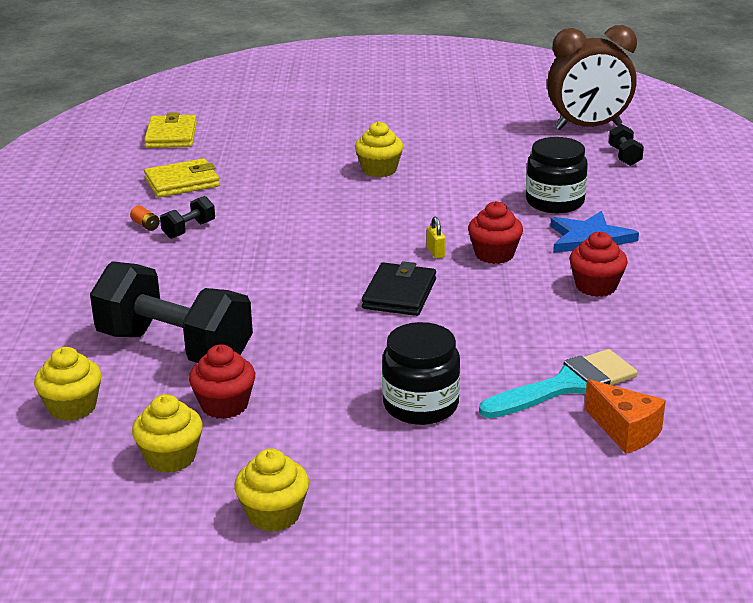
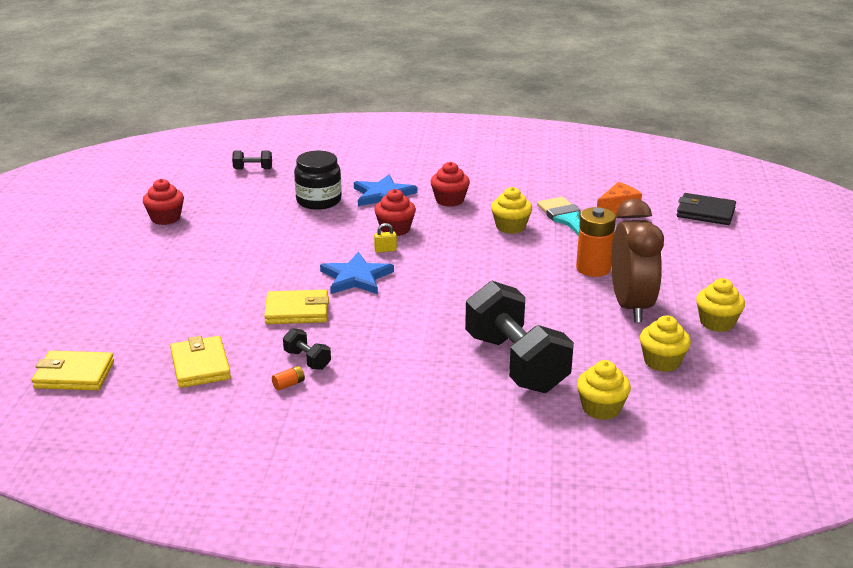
camera: 85 degrees left, 0 degrees up
black dumbbell [90,261,253,363] -> black dumbbell turned 60 degrees counterclockwise [465,281,574,393]
red cupcake [189,344,255,419] -> red cupcake moved to [143,179,184,225]
yellow cupcake [355,122,403,177] -> yellow cupcake moved to [491,187,532,234]
black wallet [362,261,436,316] -> black wallet moved to [677,193,736,225]
black jar [382,322,460,425] -> orange battery [576,207,616,277]
brown clock [547,25,637,130] -> brown clock moved to [611,199,664,323]
none -> yellow wallet [264,290,329,324]
none -> blue star [320,252,394,294]

